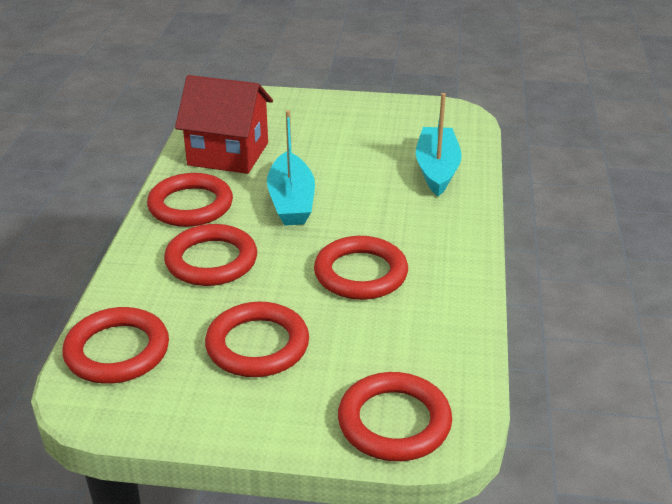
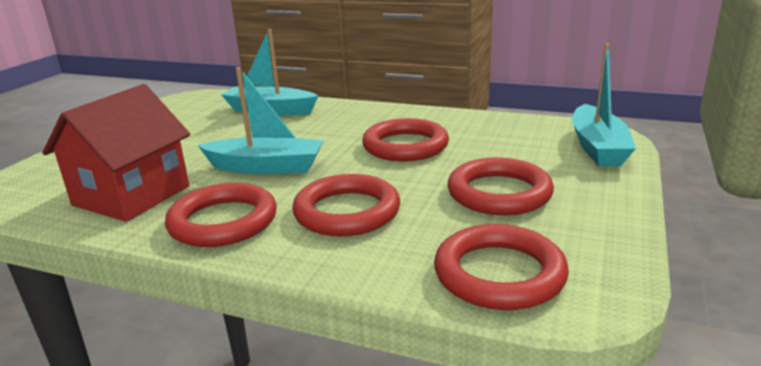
camera: 75 degrees left, 10 degrees down
red ring [338,372,452,461] -> turquoise boat [572,44,636,166]

